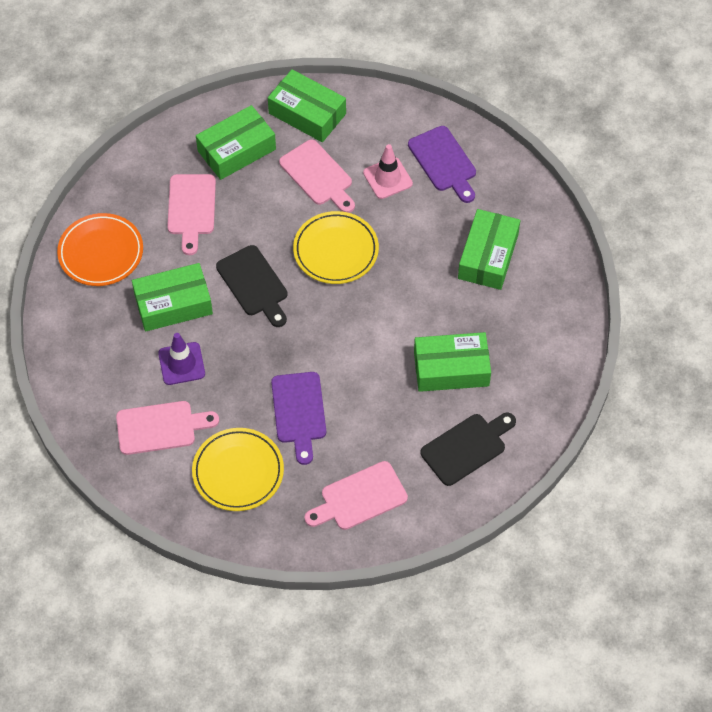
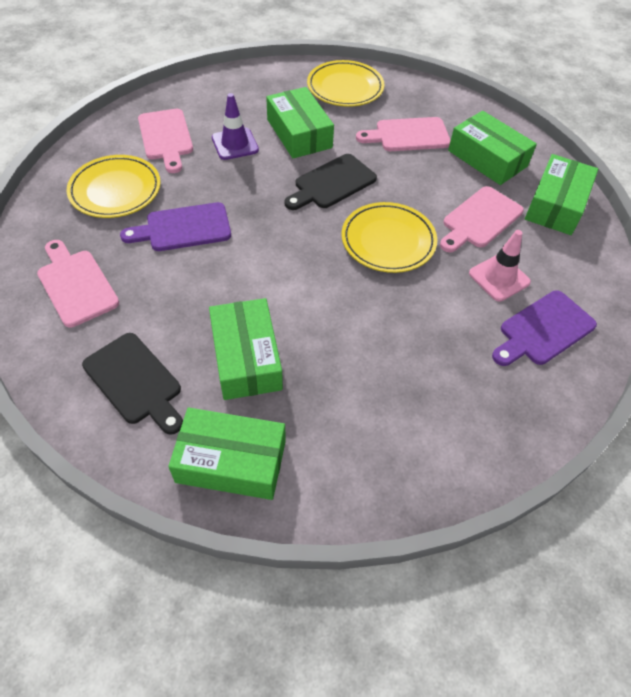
camera: 80 degrees right, 5 degrees down
orange plate [57,213,143,286] -> yellow plate [307,60,384,107]
green box [458,209,520,290] -> green box moved to [168,408,286,500]

